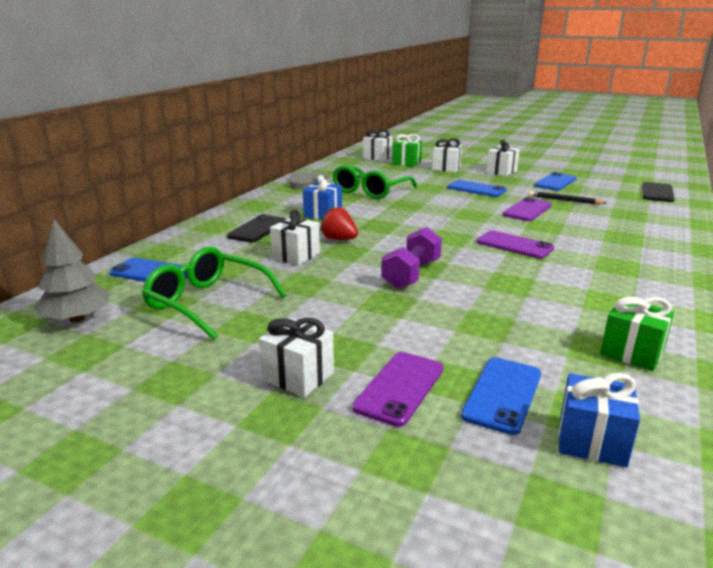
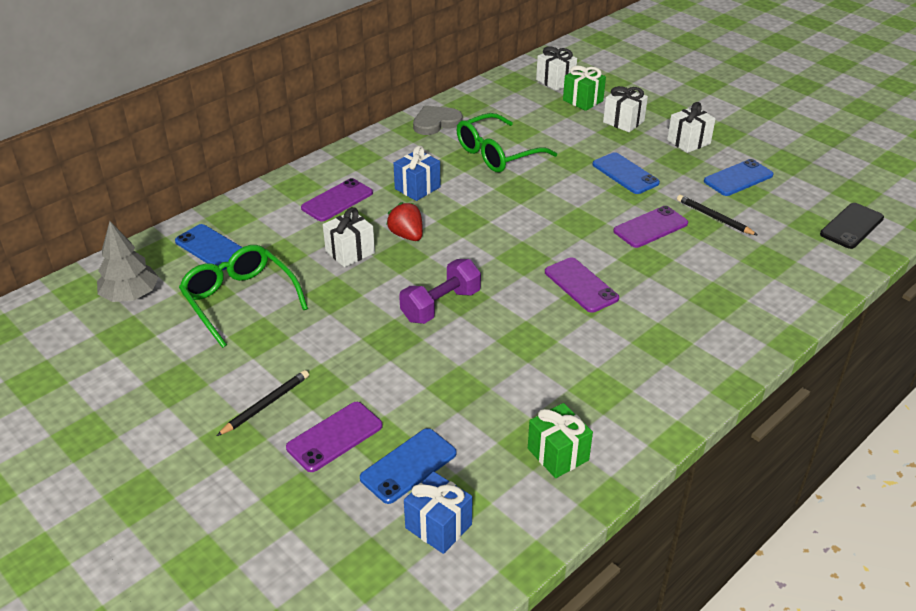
camera: 20 degrees right, 15 degrees up
black phone [227,214,286,243] -> purple phone [301,178,373,222]
white gift [259,318,334,398] -> black pencil [217,370,309,436]

